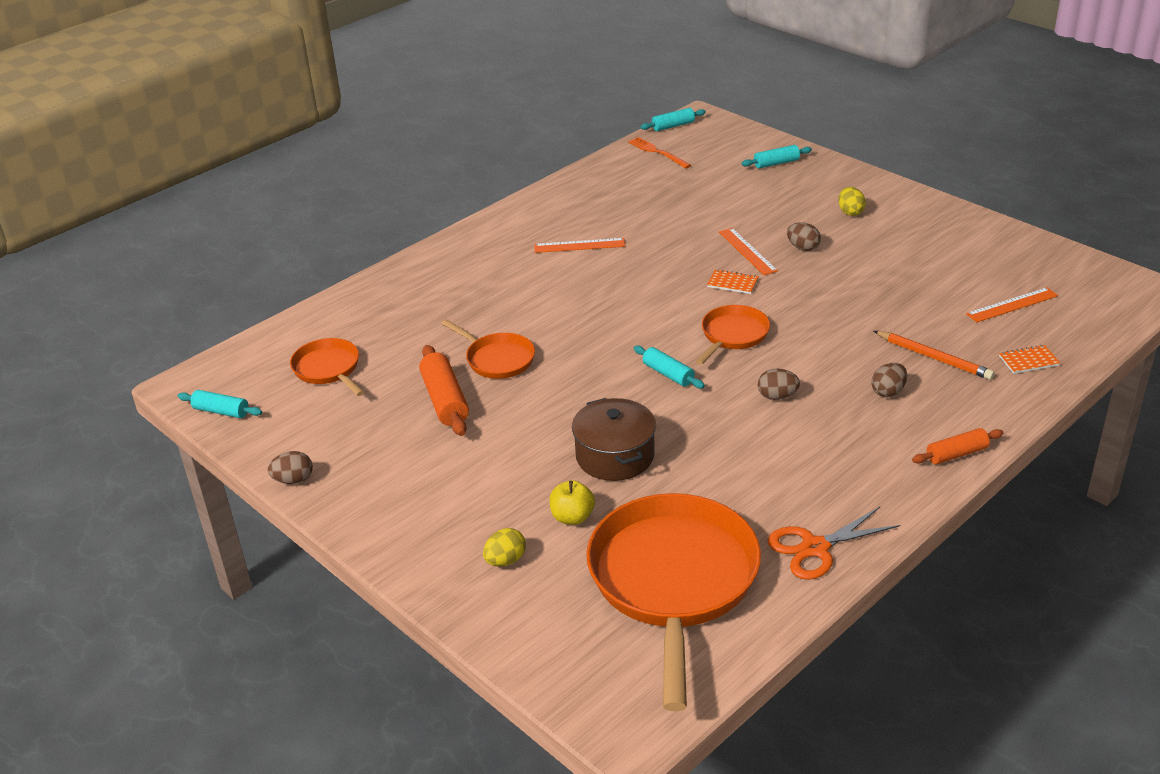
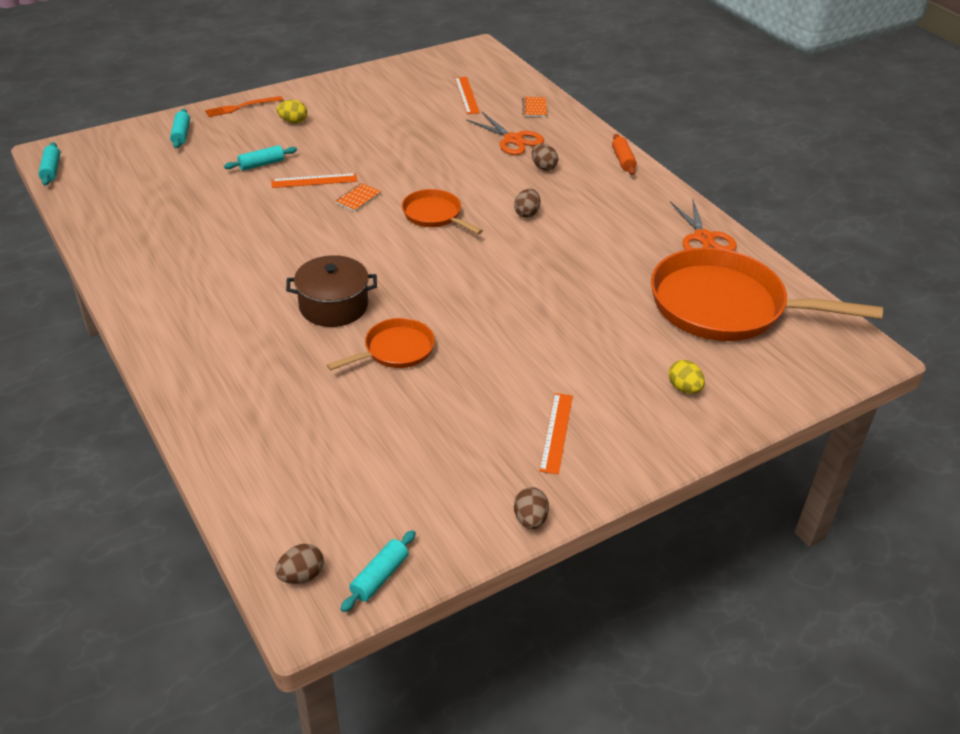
camera: 80 degrees left, 5 degrees up
orange pan [290,338,364,396] -> none
orange rolling pin [419,345,469,436] -> none
orange ruler [534,238,625,253] -> orange ruler moved to [539,393,573,475]
yellow apple [549,480,595,525] -> none
brown pot [572,398,656,481] -> brown pot moved to [286,255,377,327]
orange fork [628,137,691,169] -> orange fork moved to [205,96,283,117]
turquoise rolling pin [634,346,705,389] -> turquoise rolling pin moved to [224,145,297,171]
brown egg [787,222,821,251] -> brown egg moved to [275,544,324,584]
orange pencil [874,331,995,380] -> orange scissors [466,112,544,155]

